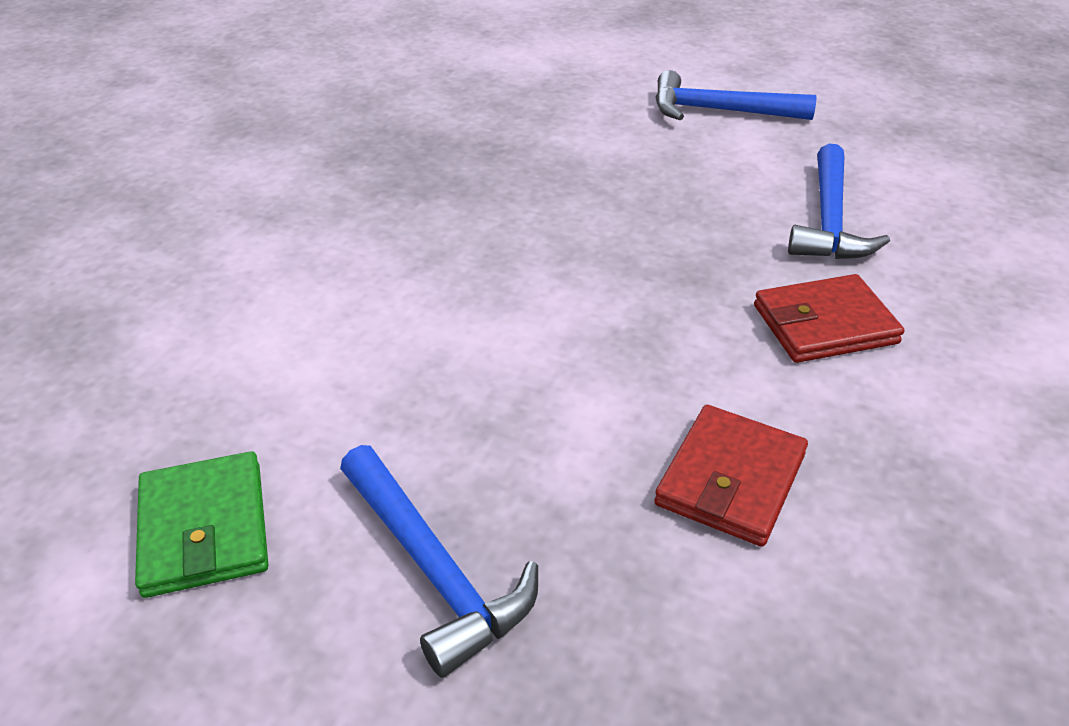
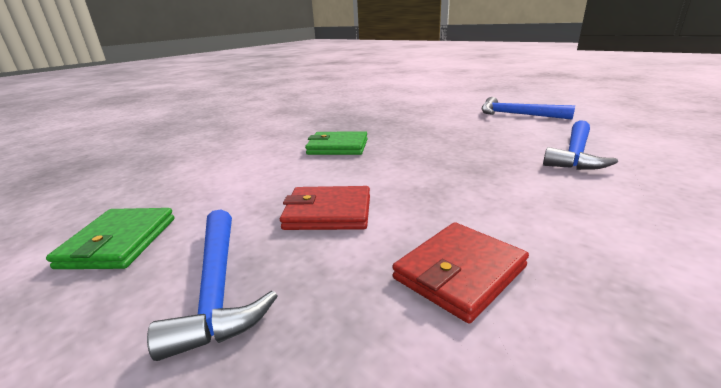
camera: 20 degrees right, 15 degrees down
red wallet [754,274,904,363] -> red wallet moved to [280,186,370,230]
none -> green wallet [305,131,368,155]

